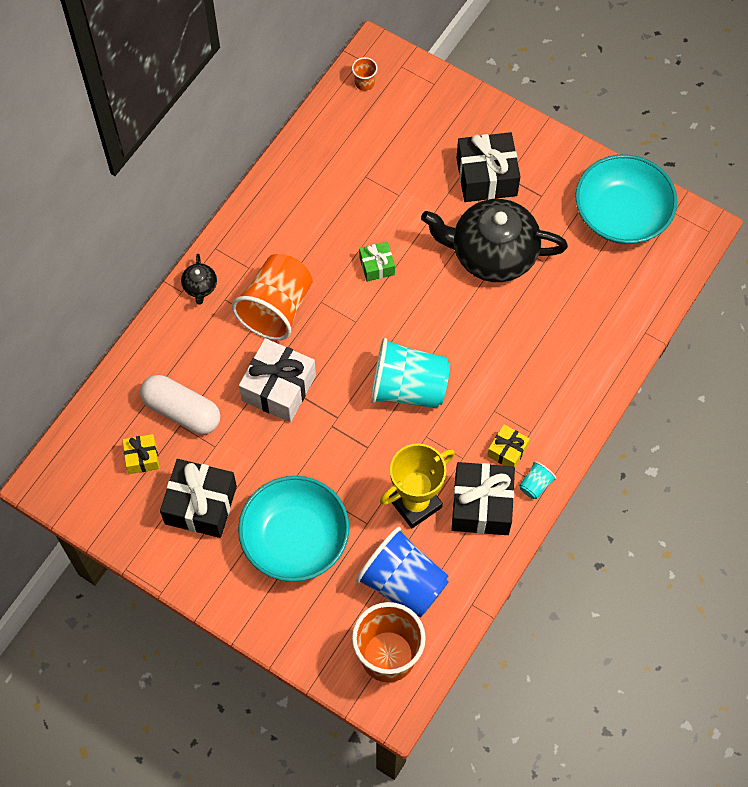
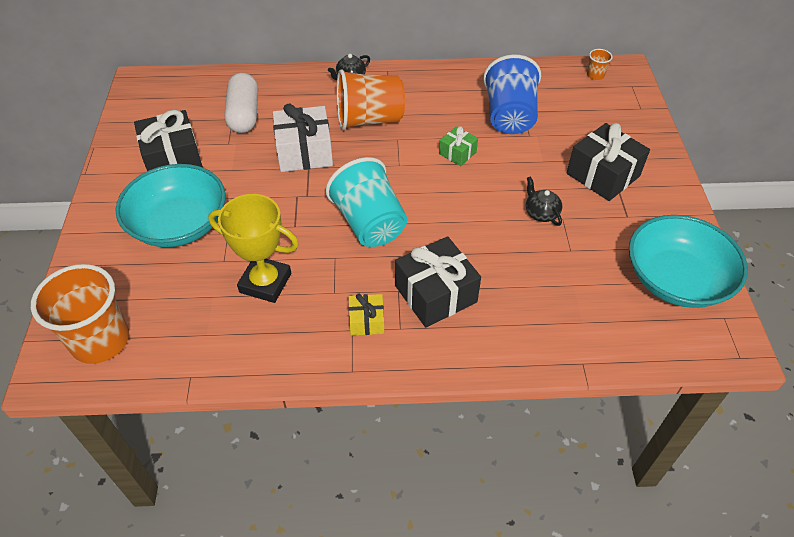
camera: 55 degrees right, 15 degrees down
yellow gift [123,434,160,474] -> none
blue cup [356,527,448,618] -> blue cup moved to [483,55,541,134]
black teapot [421,199,568,282] -> black teapot [526,176,562,226], size x0.41
black gift [452,462,515,535] -> black gift moved to [395,236,481,328]
turquoise cup [519,461,556,499] -> none

